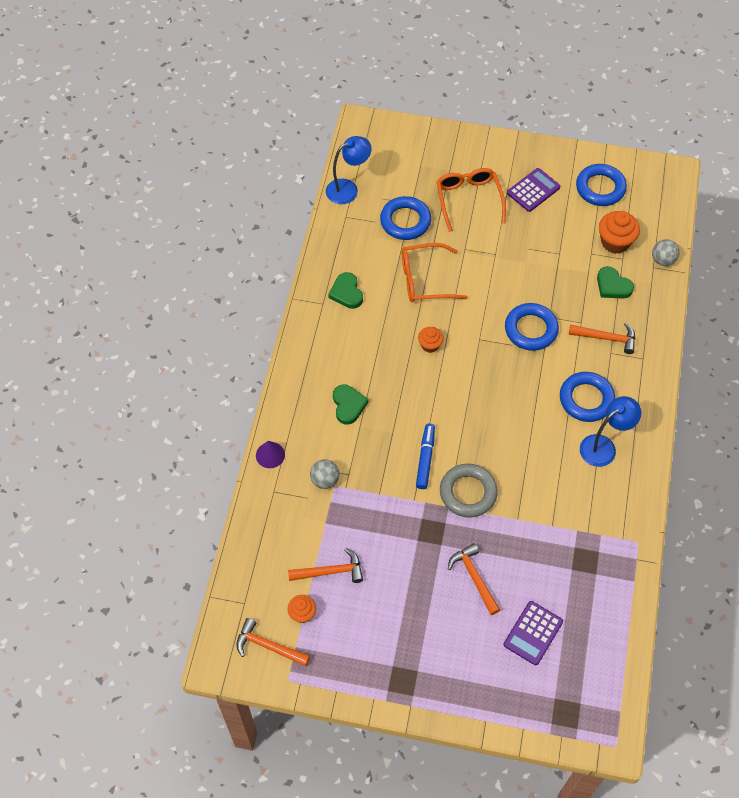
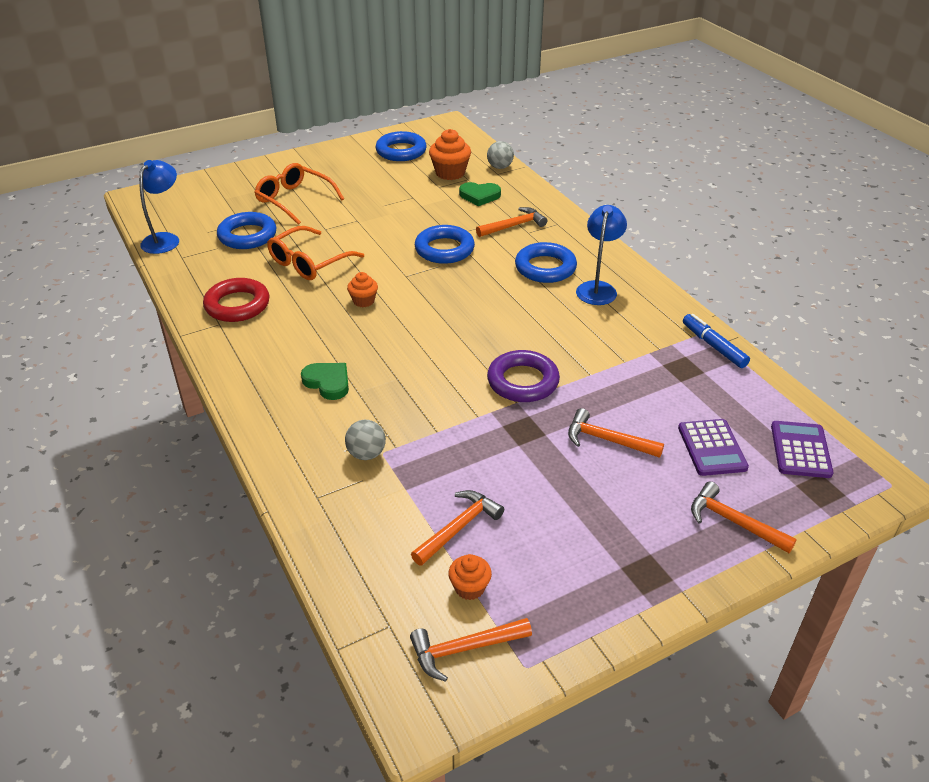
camera: 40 degrees left, 20 degrees down
purple cone [256,441,285,468] -> none
green heart [328,272,363,309] -> red ring [203,278,270,322]
blue marker [416,424,435,489] -> blue marker moved to [683,314,750,368]
grey ring [440,464,498,518] -> purple ring [487,350,560,402]
purple calculator [507,168,560,212] -> purple calculator moved to [771,421,833,478]
none -> orange hammer [691,481,797,553]

